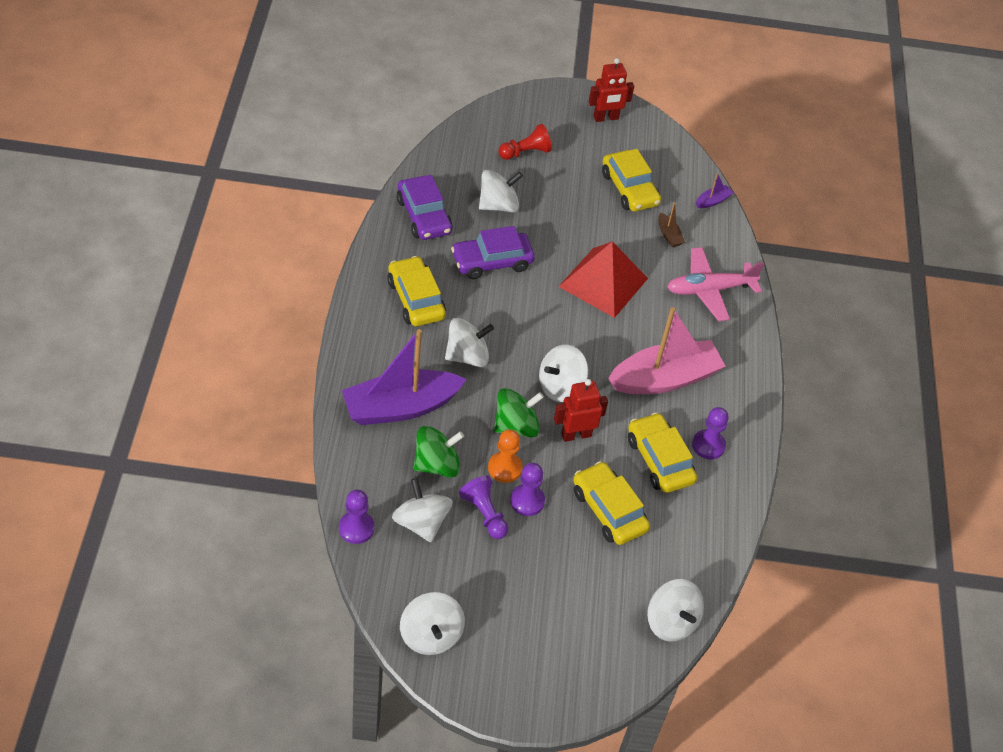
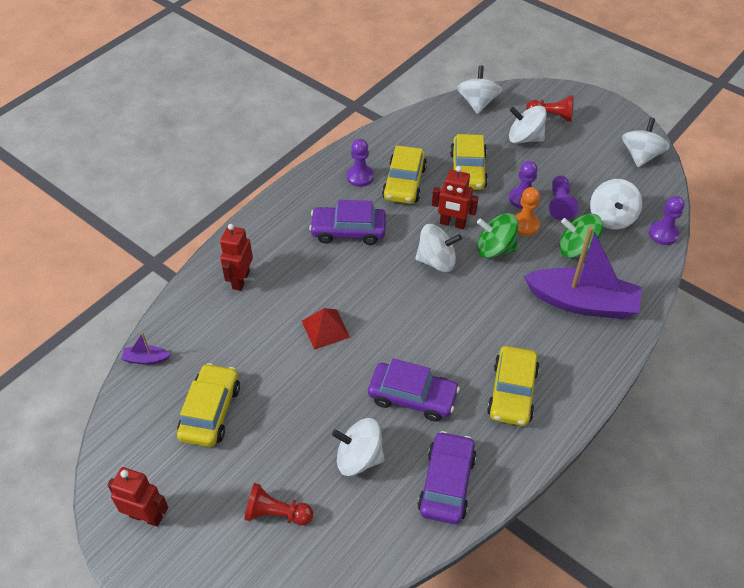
camera: 140 degrees left, 0 degrees up
white spinning top [445,318,494,367] -> white spinning top moved to [509,105,547,144]
red pyramid [559,241,648,318] -> red pyramid [302,308,350,350], size x0.56
pink boat [608,307,726,394] -> purple car [309,200,386,245]
brown boat [658,202,685,247] -> none
pink plane [667,247,764,321] -> red robot [220,224,253,291]
none -> red pawn [526,95,574,122]

